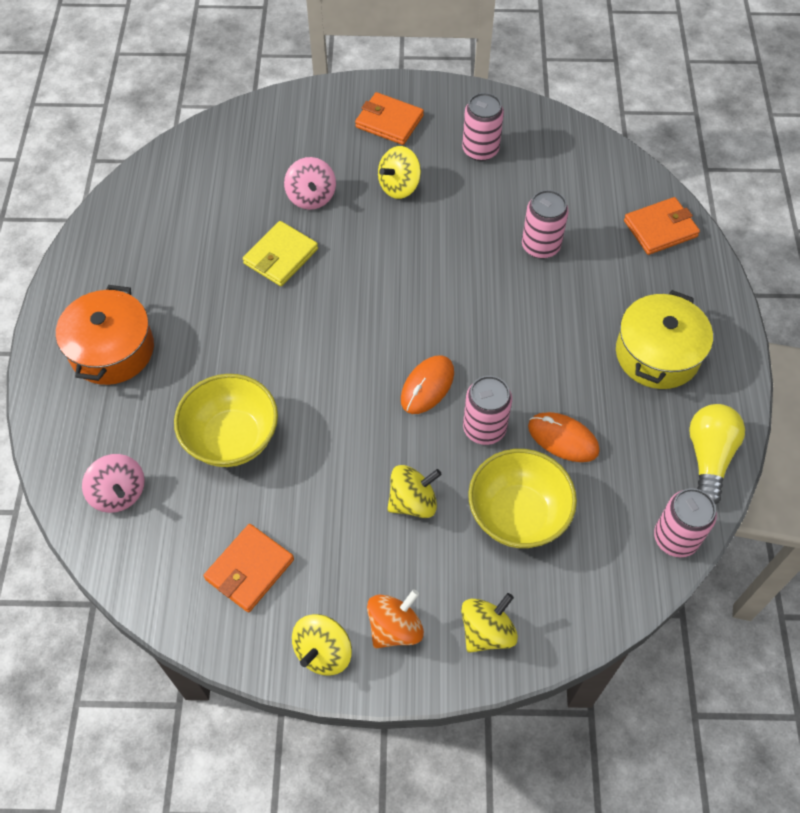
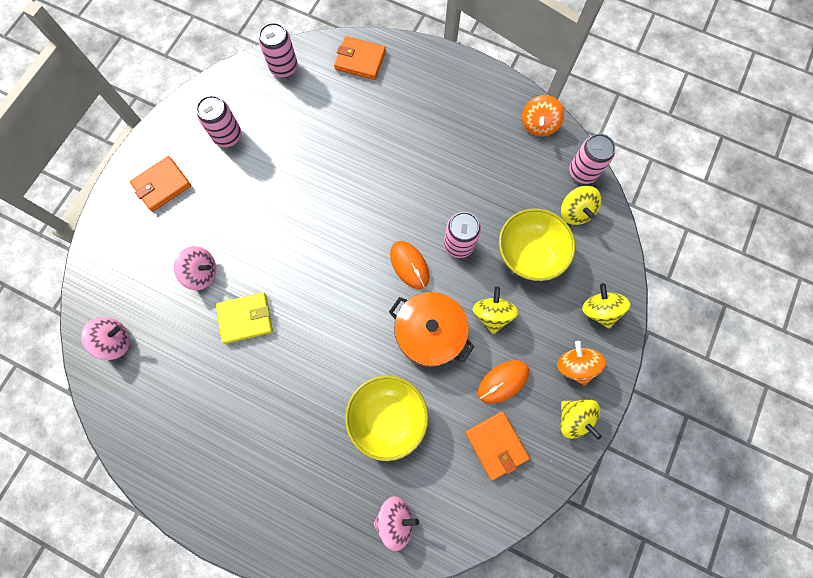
camera: 65 degrees left, 15 degrees up
orange pot [56,285,154,385] -> orange pot moved to [389,292,474,367]
yellow wallet [243,221,318,286] -> yellow wallet turned 75 degrees counterclockwise [216,292,273,344]
yellow spinning top [378,146,421,199] -> yellow spinning top moved to [561,186,601,225]
pink can [522,190,569,259] -> pink can moved to [259,23,298,78]
orange mouse [528,412,600,462] -> orange mouse moved to [478,360,529,404]
yellow pot [616,290,713,389] -> none
orange wallet [624,197,700,255] -> orange wallet turned 75 degrees counterclockwise [334,36,386,80]
yellow light bulb [689,404,745,504] -> orange spinning top [522,95,564,136]
none -> pink spinning top [81,317,130,360]

